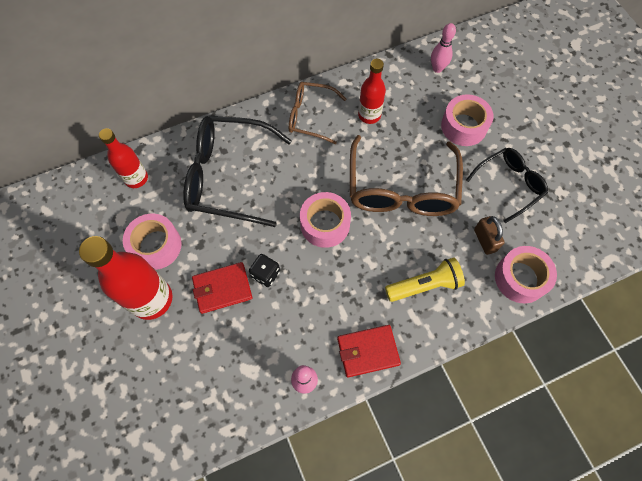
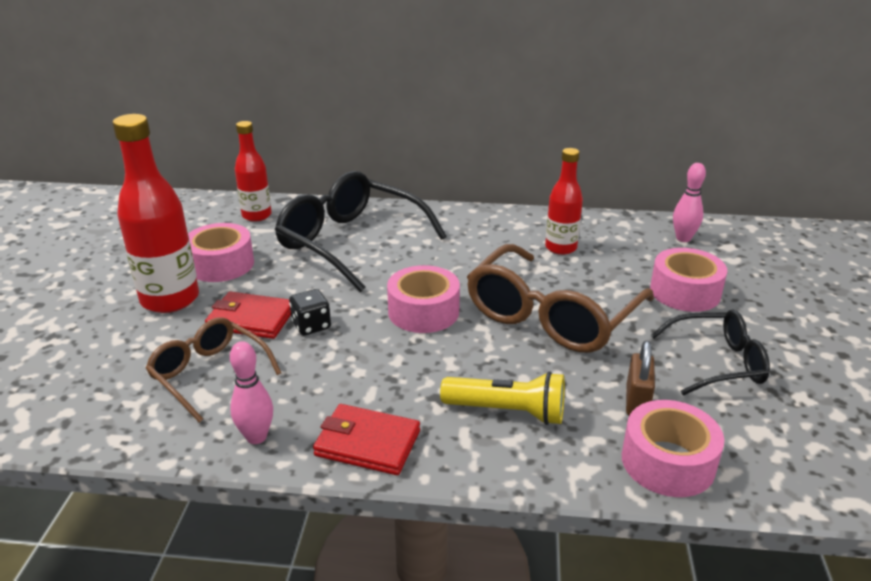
camera: 30 degrees right, 35 degrees down
brown glasses [289,82,347,144] -> brown glasses moved to [145,317,281,423]

